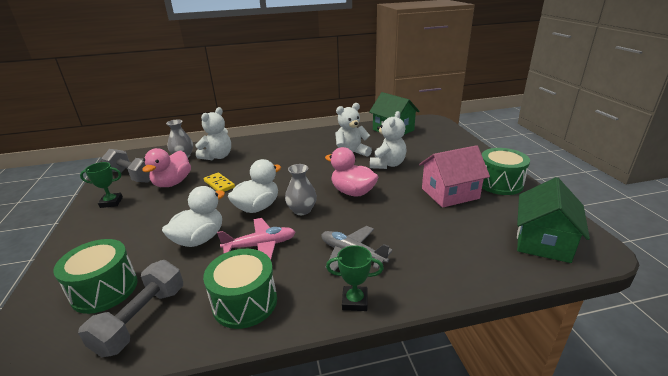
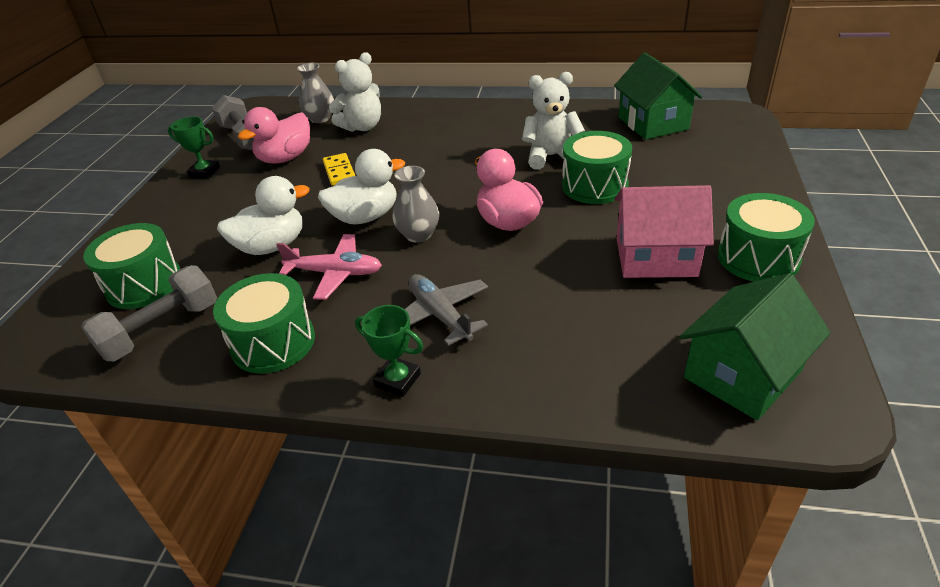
camera: 25 degrees right, 10 degrees up
white teddy bear [370,111,407,169] -> green drum [562,131,632,204]

